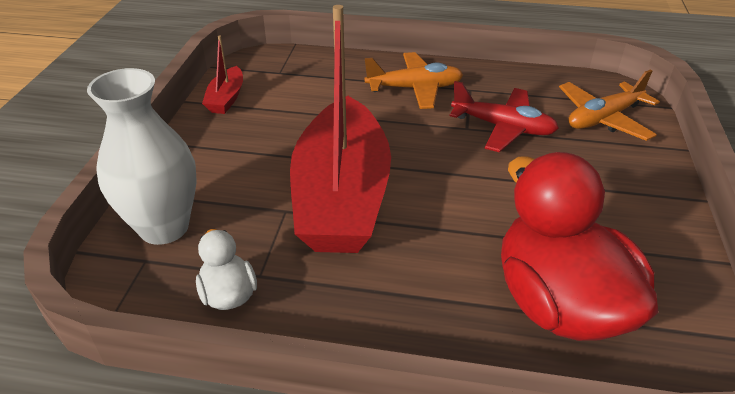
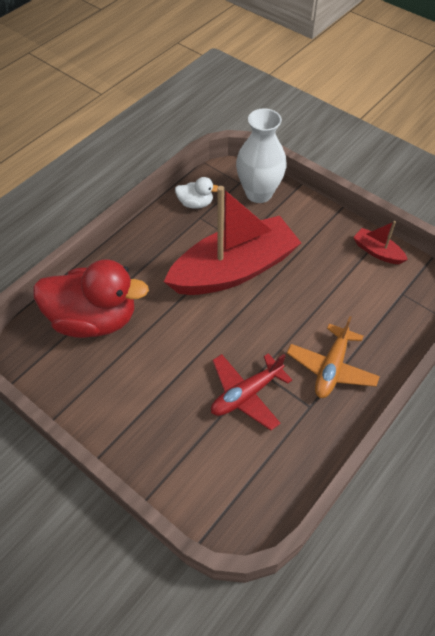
camera: 120 degrees right, 15 degrees up
red boat [290,5,391,253] -> red boat turned 120 degrees clockwise [164,186,301,295]
orange plane [559,70,660,141] -> none

